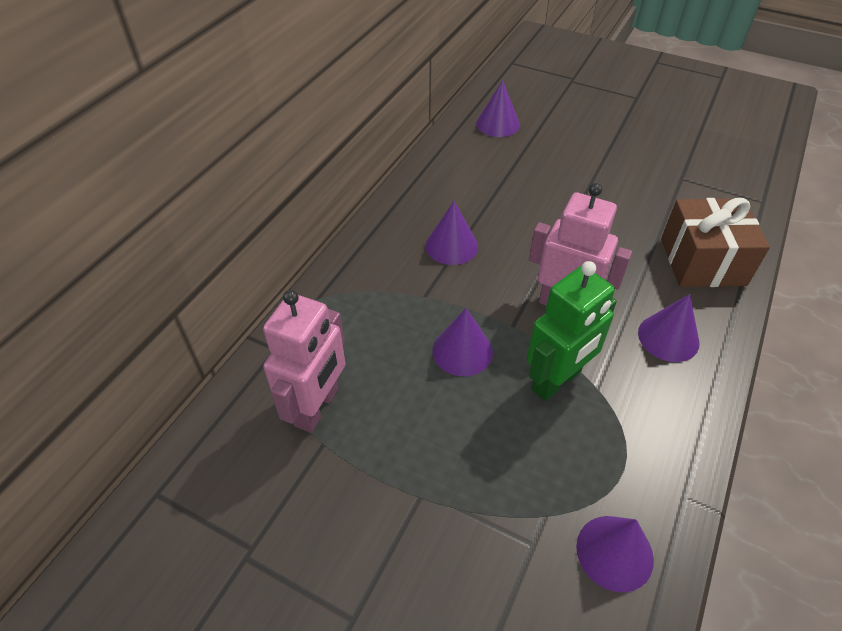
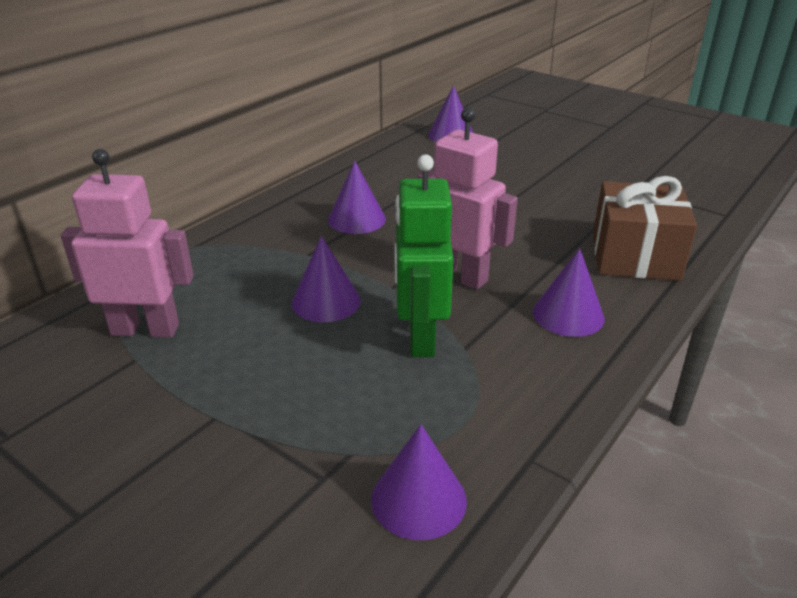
camera: 10 degrees right, 15 degrees down
pink robot [263,290,346,433] -> pink robot turned 120 degrees counterclockwise [61,149,194,338]
green robot [526,261,617,401] -> green robot turned 120 degrees clockwise [394,154,454,357]

